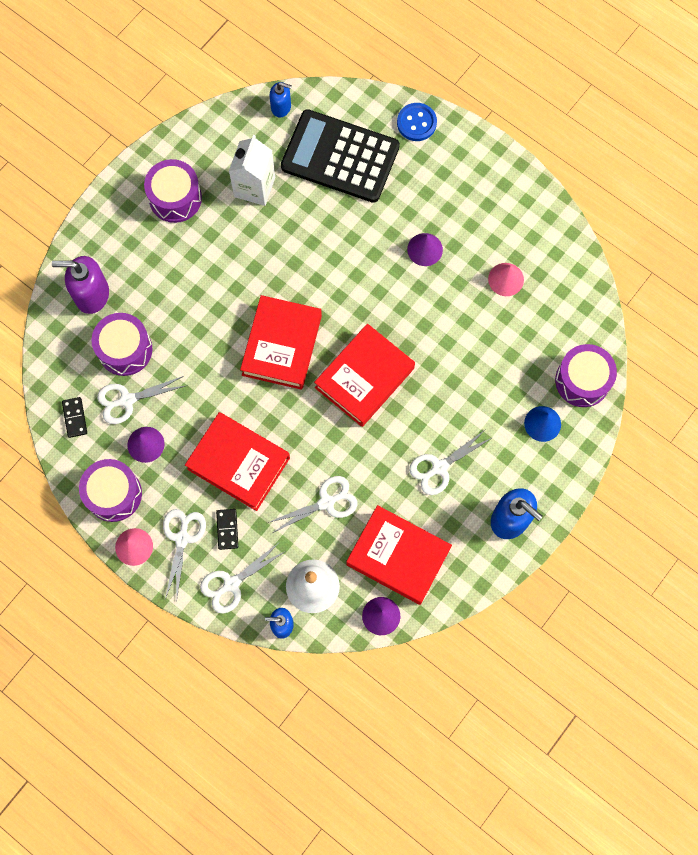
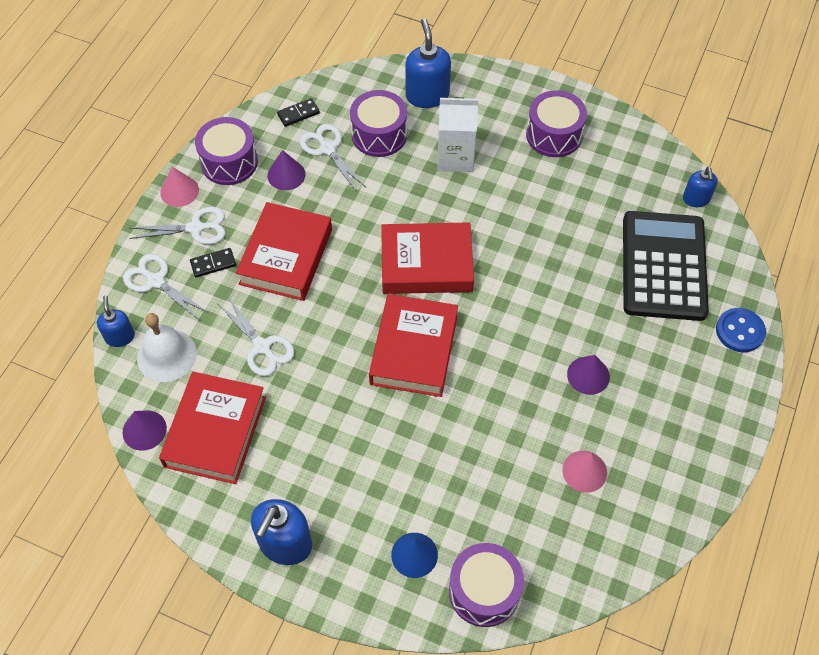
camera: 75 degrees right, 15 degrees down
purple soap dispenser [52,256,109,314] -> blue soap dispenser [405,19,451,108]
white carton [229,135,275,206] -> white carton moved to [437,97,478,172]
red book [314,324,415,427] -> red book turned 75 degrees clockwise [369,294,458,397]
white scissors [409,429,492,495] -> none

